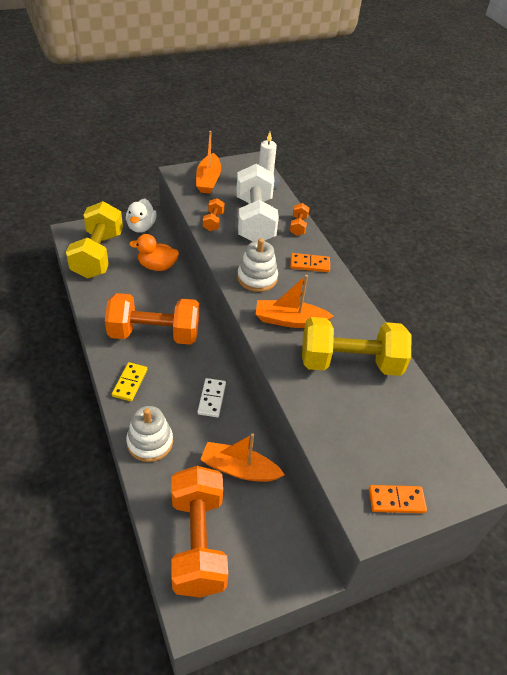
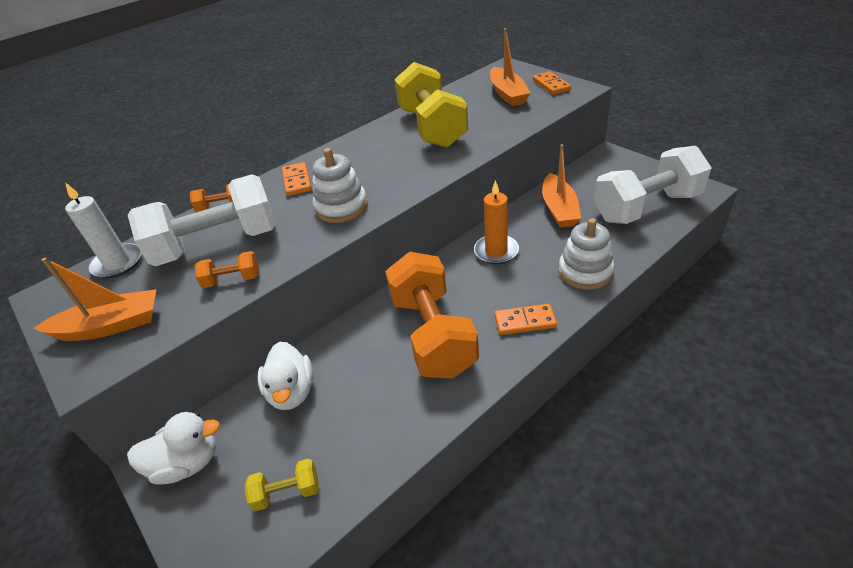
camera: 100 degrees left, 5 degrees down
yellow dumbbell [66,201,123,279] -> yellow dumbbell [244,459,319,511], size x0.42
yellow domino [112,362,147,401] -> orange domino [494,304,557,335]
orange duck [129,234,179,271] -> white duck [257,342,313,410]
orange dumbbell [171,466,228,598] -> white dumbbell [594,146,712,224]
white domino [198,378,226,417] -> orange candle [474,180,519,264]
orange boat [256,275,334,328] -> orange boat moved to [490,28,531,106]

